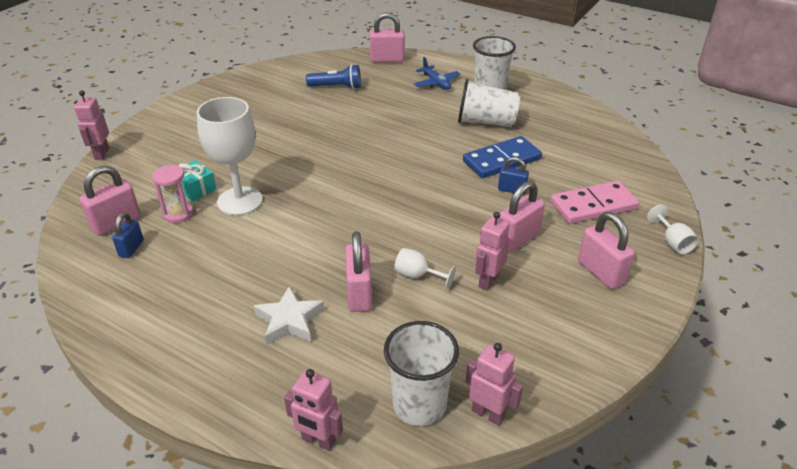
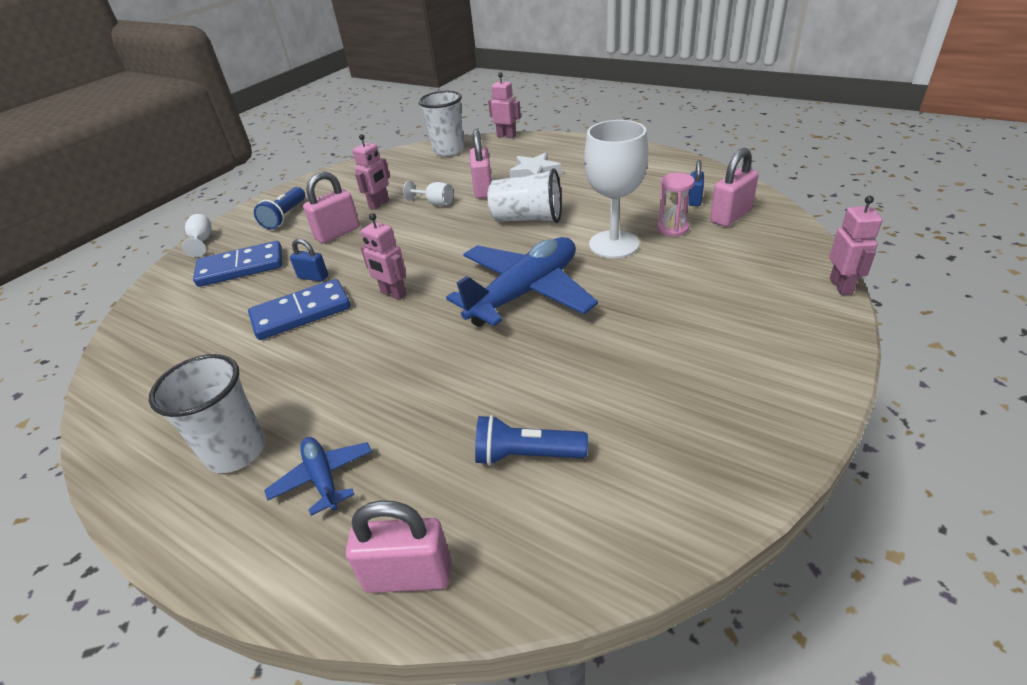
camera: 175 degrees left, 0 degrees up
turquoise gift [178,160,216,201] -> none
white cup [458,79,520,127] -> white cup moved to [487,168,562,223]
pink robot [466,343,523,426] -> pink robot moved to [361,213,407,300]
pink domino [550,181,639,224] -> blue domino [193,241,282,287]
pink padlock [578,212,635,289] -> blue flashlight [254,187,305,230]
none -> blue plane [446,237,598,327]

